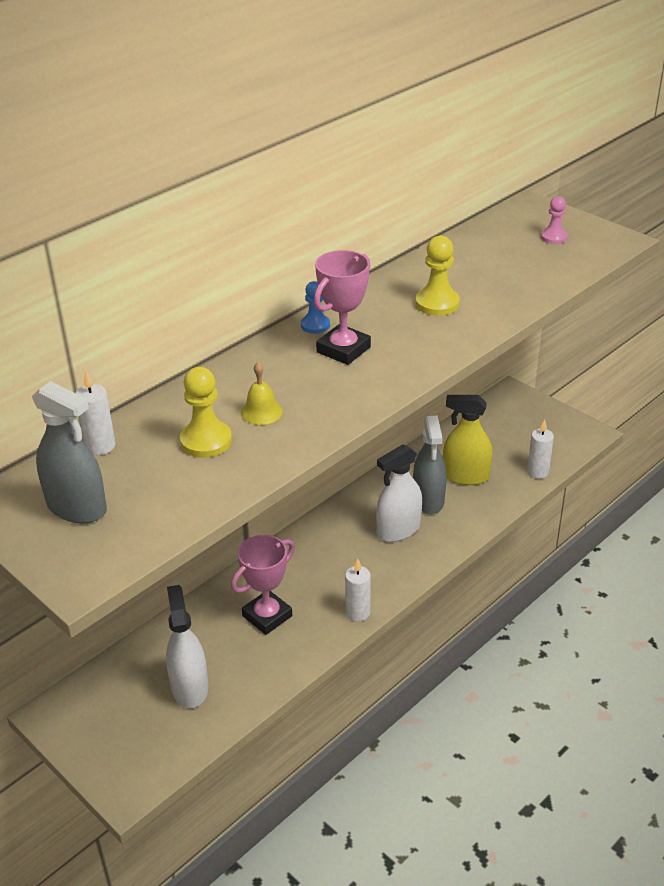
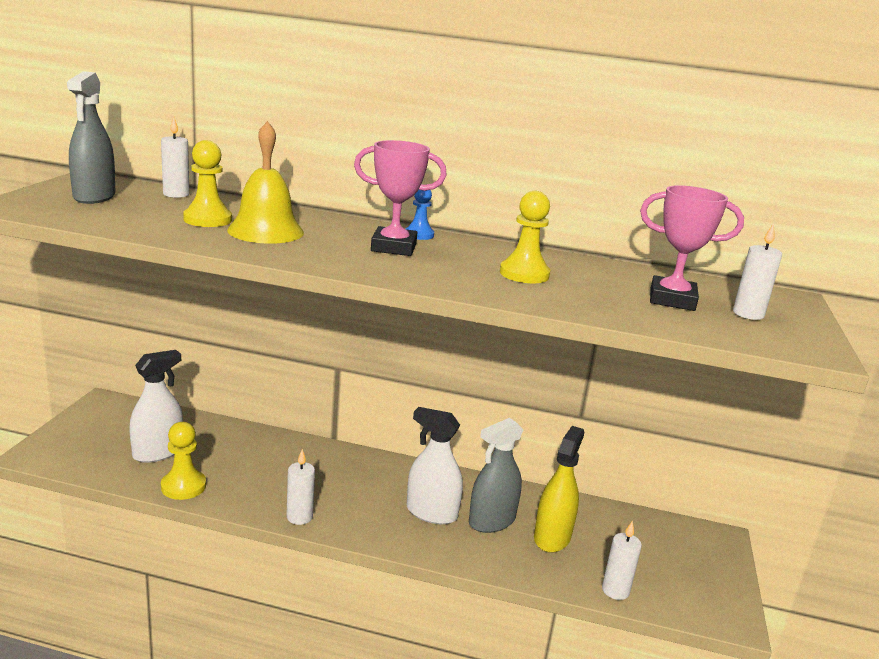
camera: 55 degrees right, 15 degrees down
pink trophy [231,535,295,635] -> pink trophy moved to [640,185,744,311]
yellow bell [241,362,283,425] -> yellow bell [227,121,304,244], size x1.88
yellow spray bottle [443,395,493,485] -> yellow spray bottle turned 45 degrees clockwise [534,426,584,553]
pink pawn [541,196,568,244] -> white candle [733,223,782,320]
none -> yellow pawn [161,422,206,500]

